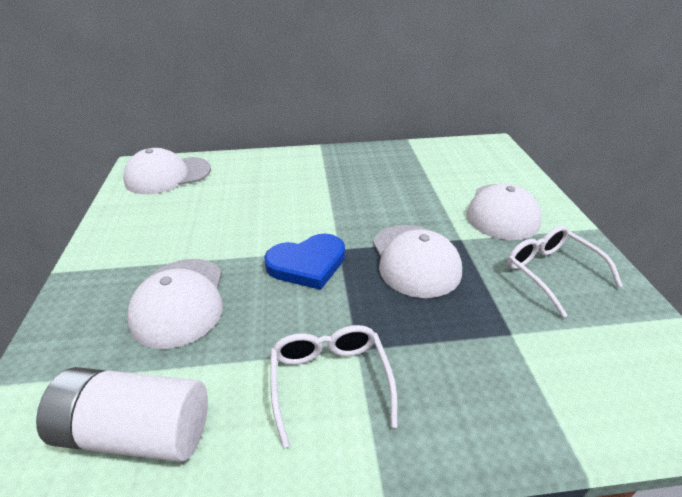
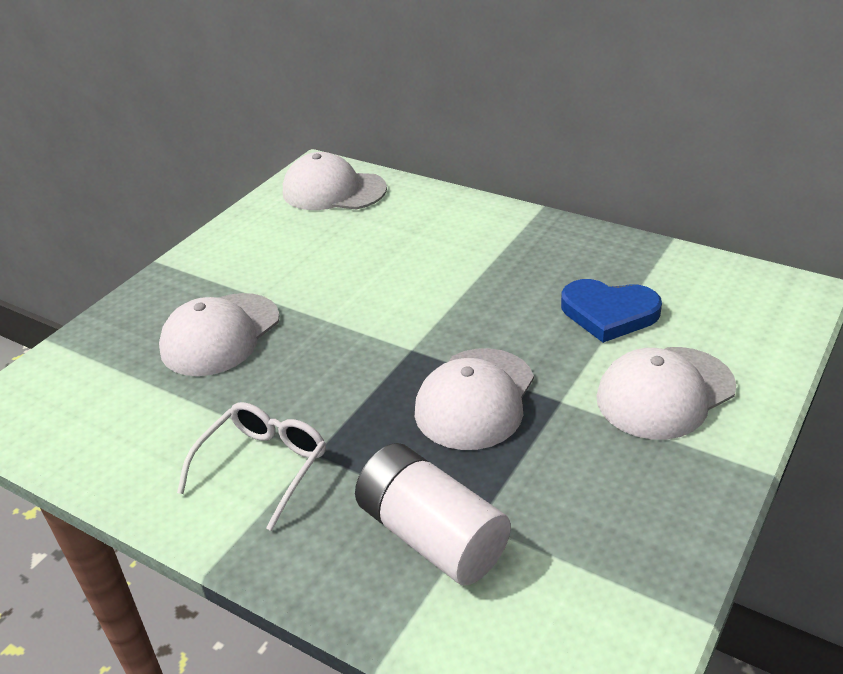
camera: 40 degrees right, 0 degrees up
white battery [36,367,208,462] -> white battery moved to [355,443,511,585]
blue heart [264,233,345,290] -> blue heart moved to [561,279,662,343]
white glasses [507,226,623,318] -> none

